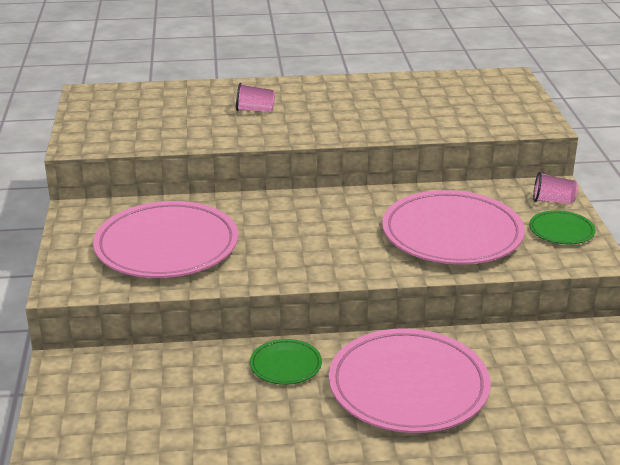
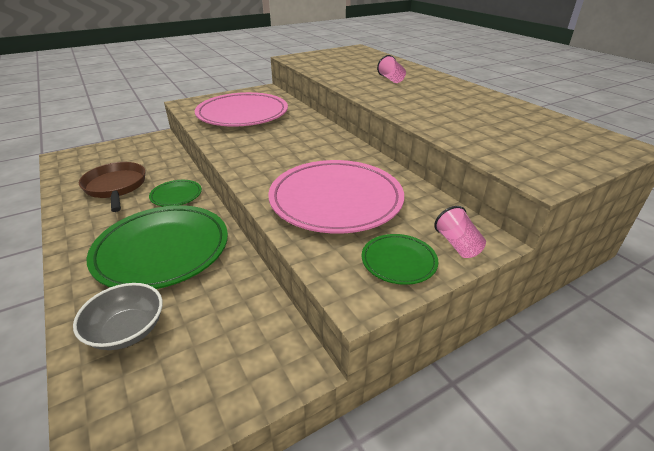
camera: 65 degrees right, 5 degrees up
pink plate [329,328,491,433] -> green plate [87,205,228,289]
none -> grey bowl [73,283,163,350]
none -> brown pan [79,162,145,212]

